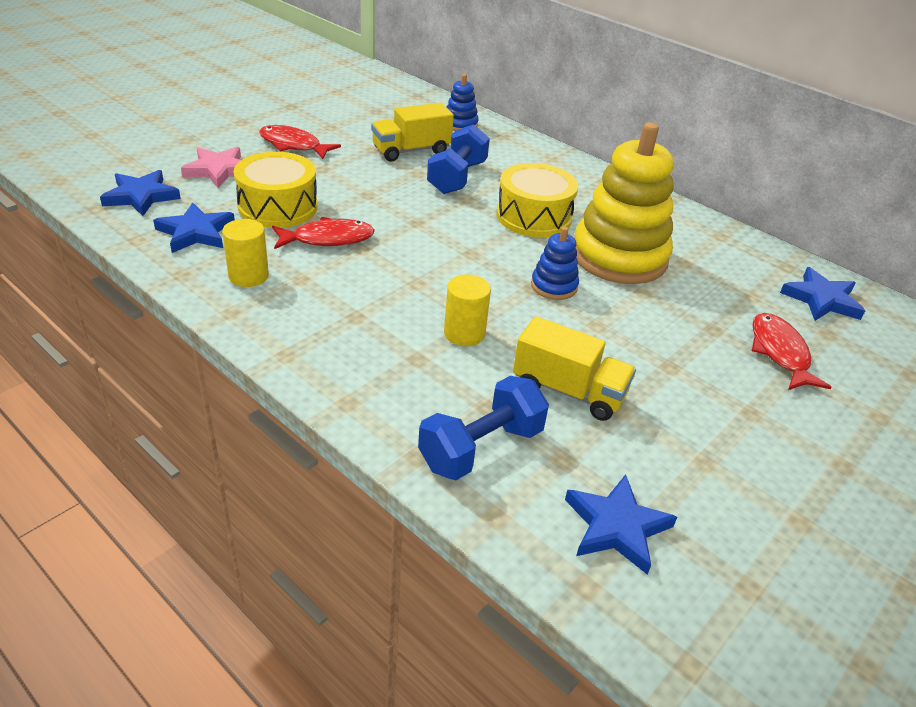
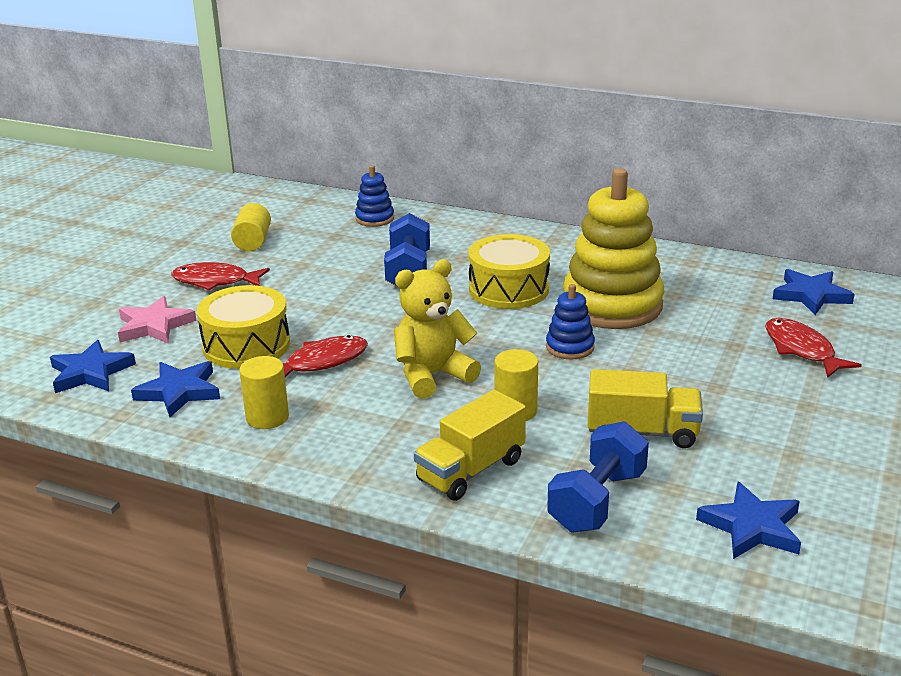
camera: 15 degrees left, 10 degrees down
yellow truck [371,102,454,161] -> yellow truck moved to [414,390,526,501]
none -> yellow cylinder [231,203,271,251]
none -> yellow teddy bear [394,259,481,399]

